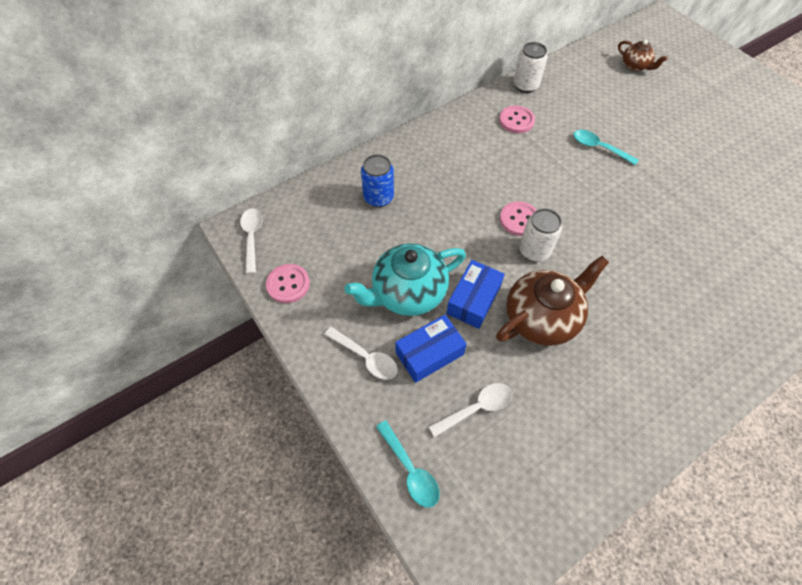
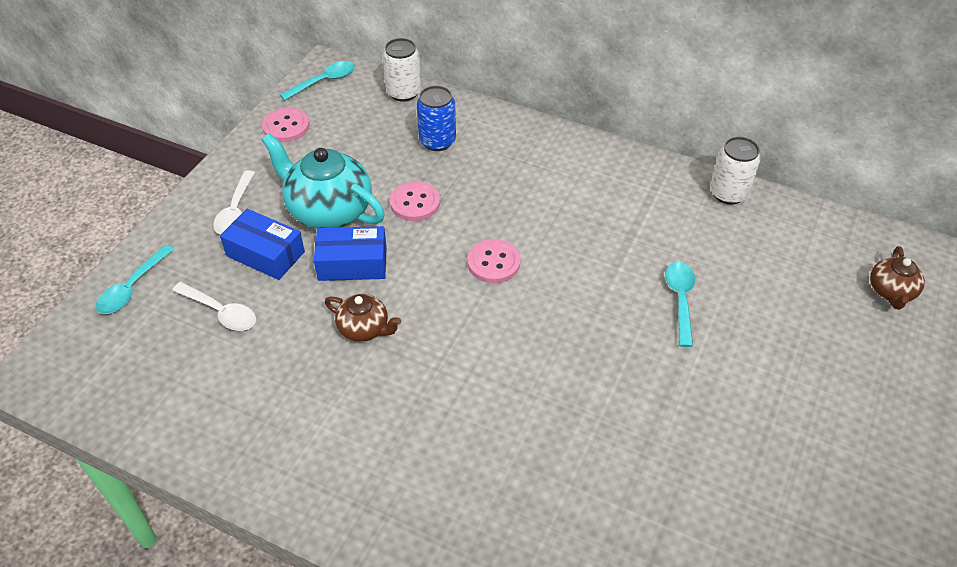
camera: 60 degrees right, 10 degrees down
white spoon [240,208,262,274] -> turquoise spoon [280,61,355,100]
brown teapot [496,256,609,346] -> brown teapot [325,294,401,342], size x0.54
pink button [499,105,535,133] -> pink button moved to [390,181,440,221]
white can [519,208,562,262] -> white can moved to [383,38,421,102]

